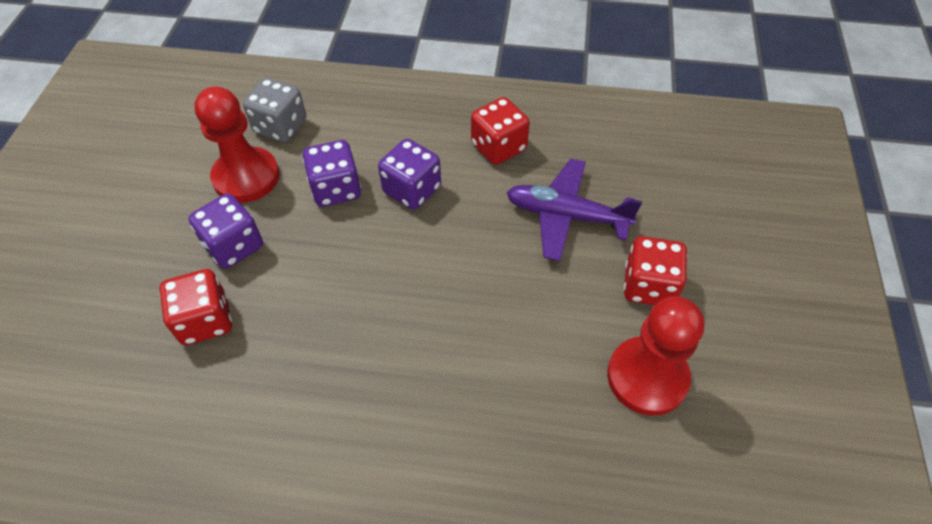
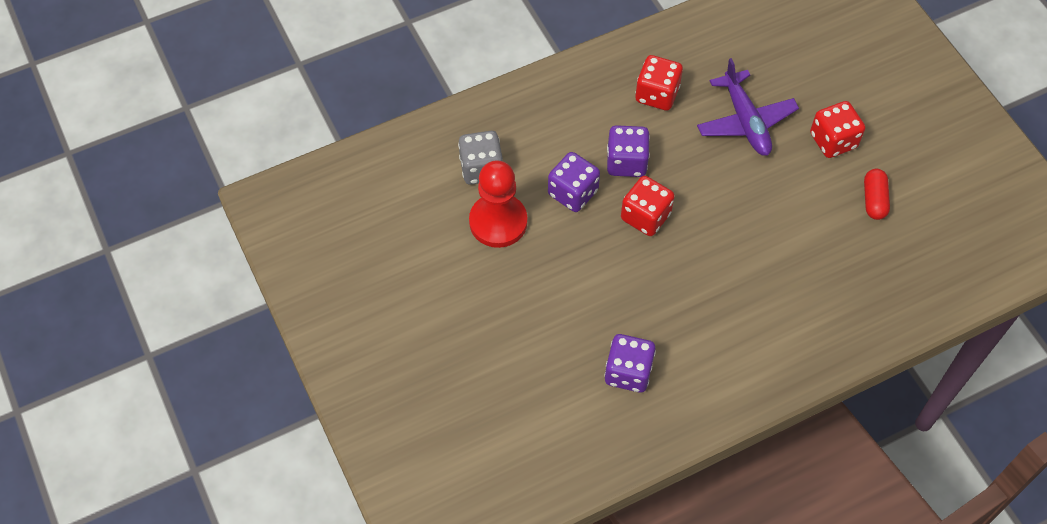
camera: 35 degrees left, 5 degrees up
red dice [159,269,232,345] -> red dice moved to [621,176,675,236]
purple dice [189,193,263,269] -> purple dice moved to [604,334,656,393]
purple plane [507,159,642,261] -> purple plane turned 90 degrees counterclockwise [697,58,799,156]
red pawn [607,296,704,416] -> red capsule [864,169,890,220]

